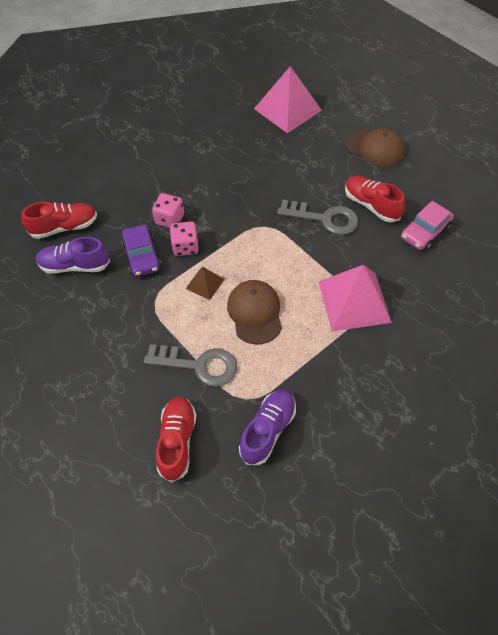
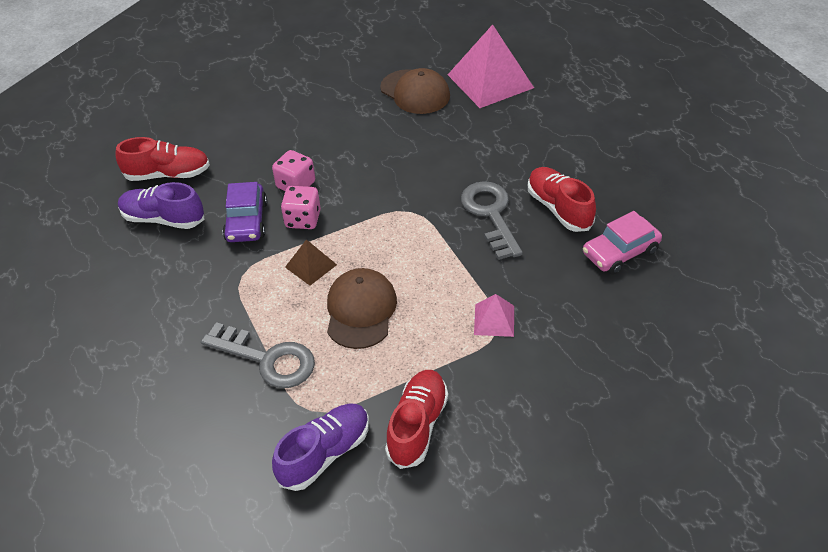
camera: 15 degrees right, 10 degrees down
red shoe [156,397,196,483] -> red shoe moved to [385,370,448,469]
grey key [277,200,358,235] -> grey key turned 135 degrees counterclockwise [461,181,523,260]
pink pyramid [318,265,392,332] -> pink pyramid [474,294,514,337], size x0.49
brown cap [345,128,405,167] -> brown cap moved to [380,68,450,114]

